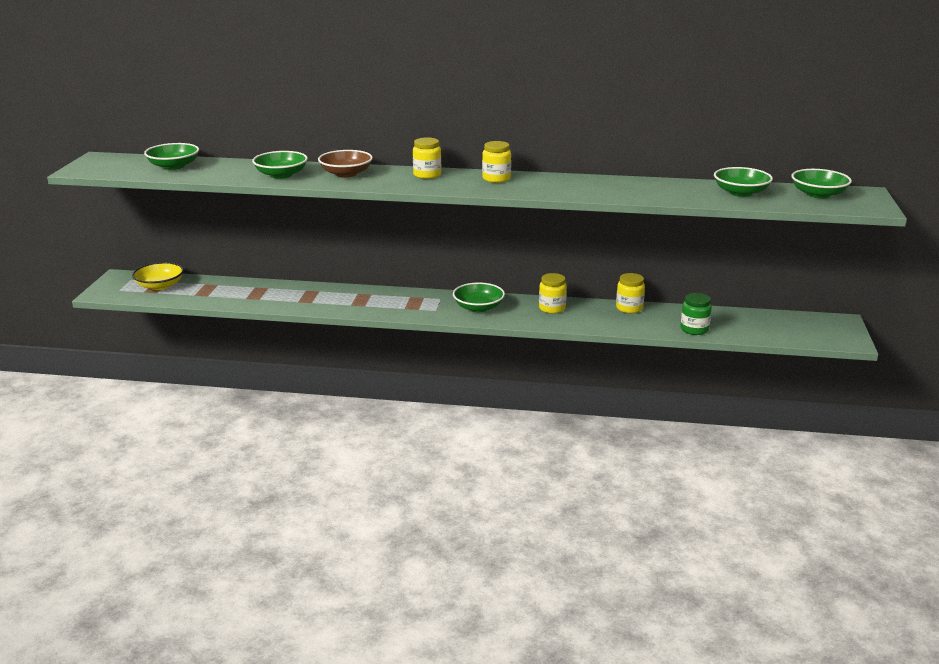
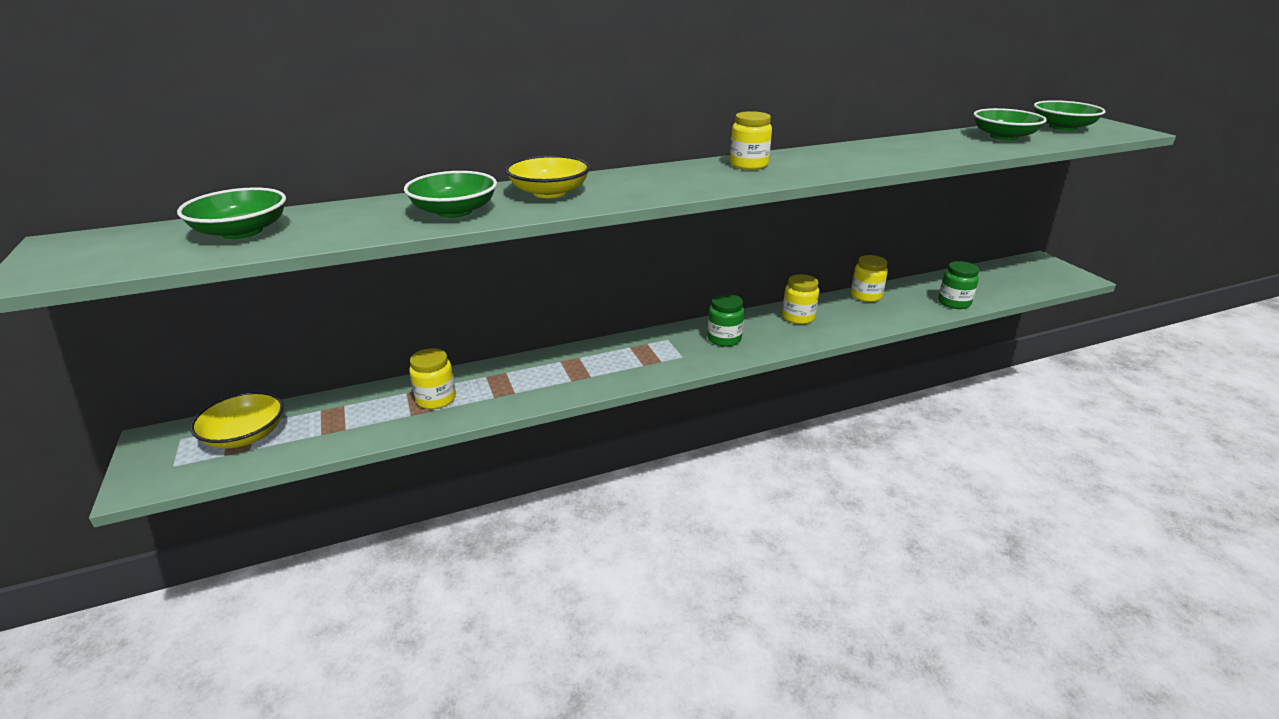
camera: 30 degrees left, 5 degrees up
brown bowl [318,150,373,177] -> yellow bowl [505,155,591,198]
yellow jar [413,137,441,179] -> yellow jar moved to [409,348,456,409]
green bowl [453,282,505,312] -> green jar [707,294,744,347]

